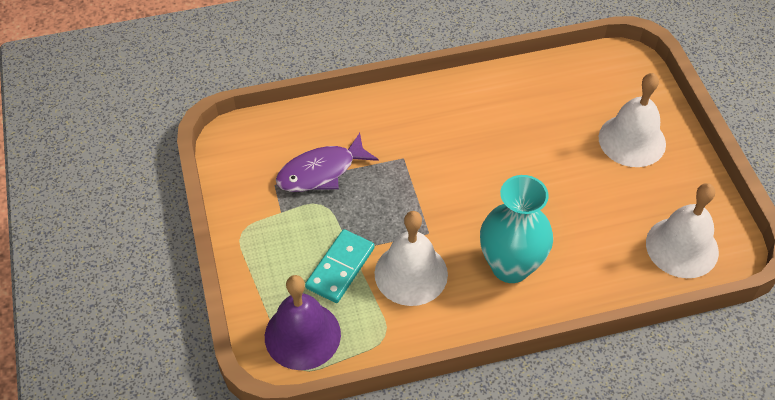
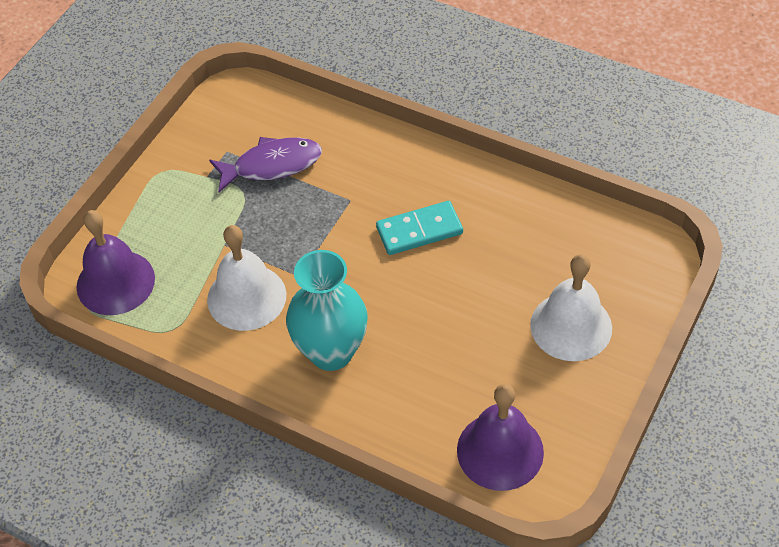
camera: 45 degrees right, 0 degrees up
purple fish [276,133,379,192] -> purple fish turned 150 degrees clockwise [209,137,322,193]
turquoise domino [305,229,375,303] -> turquoise domino moved to [376,201,463,255]
white bell [646,183,719,278] -> purple bell [457,384,544,491]

